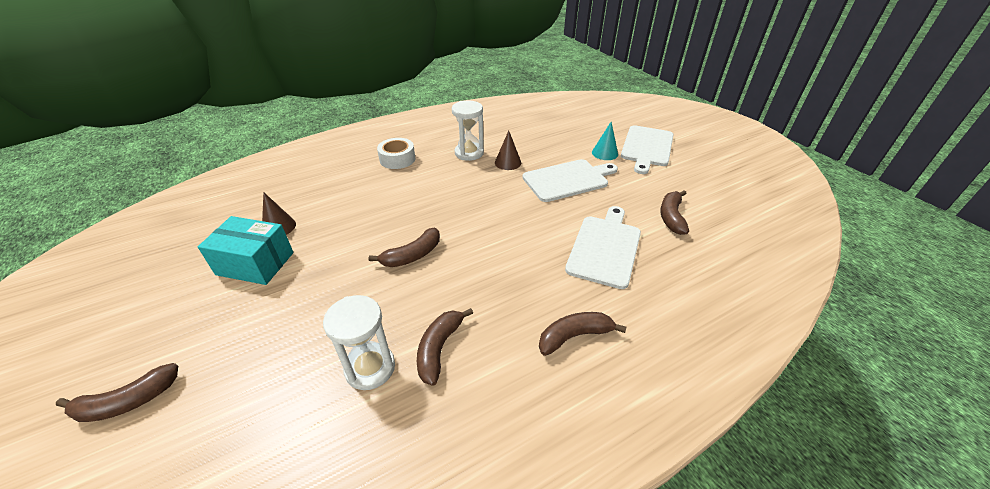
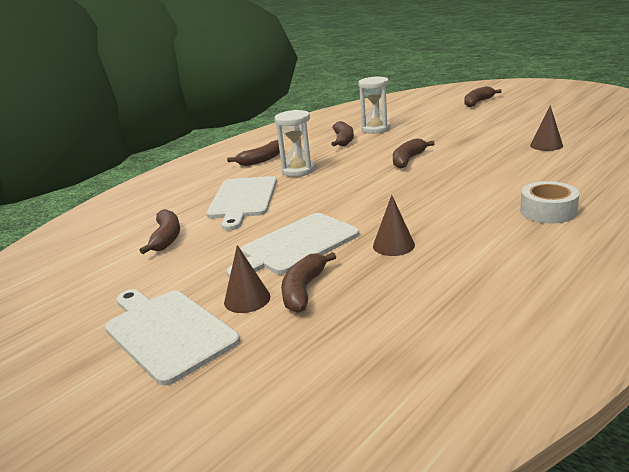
camera: 165 degrees right, 15 degrees down
turquoise box [198,216,294,285] -> none
white hourglass [452,101,484,161] -> white hourglass moved to [274,110,315,177]
turquoise cone [592,122,618,160] -> brown cone [224,245,270,313]
white cutting board [621,125,673,174] -> white cutting board turned 45 degrees counterclockwise [105,289,240,385]
none -> brown banana [281,252,336,313]

